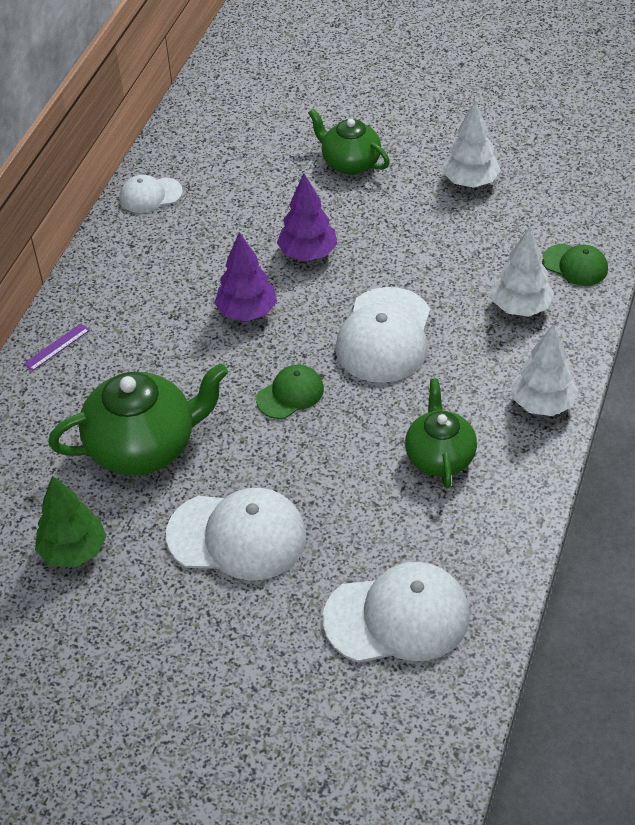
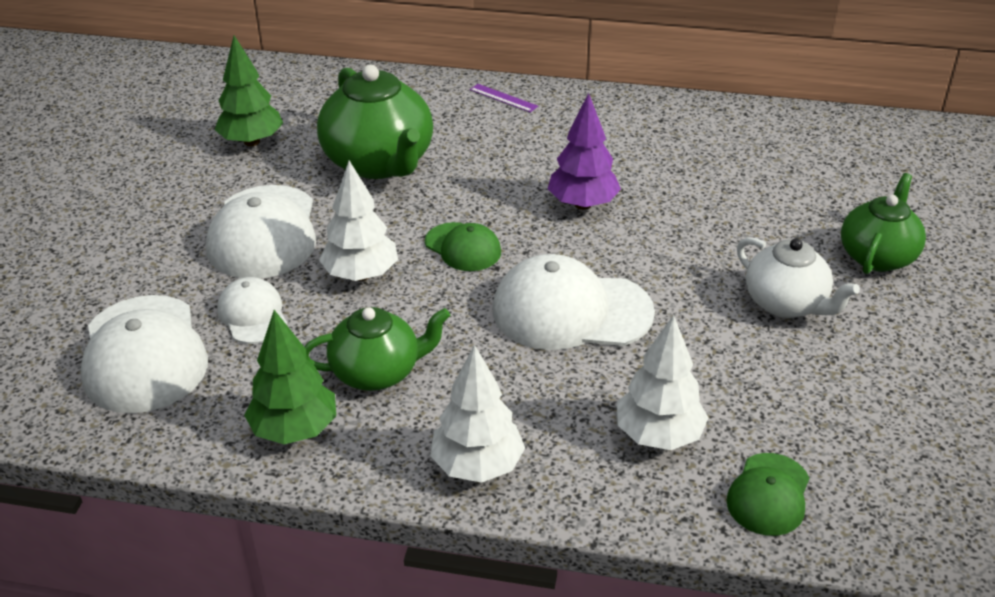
camera: 80 degrees right, 10 degrees down
white cap [120,175,183,213] -> white cap moved to [217,277,287,344]
purple tree [277,174,337,261] -> none
white tree [442,100,501,188] -> white tree moved to [319,161,398,281]
none -> green tree [244,310,336,444]
none -> white teapot [737,237,860,318]

